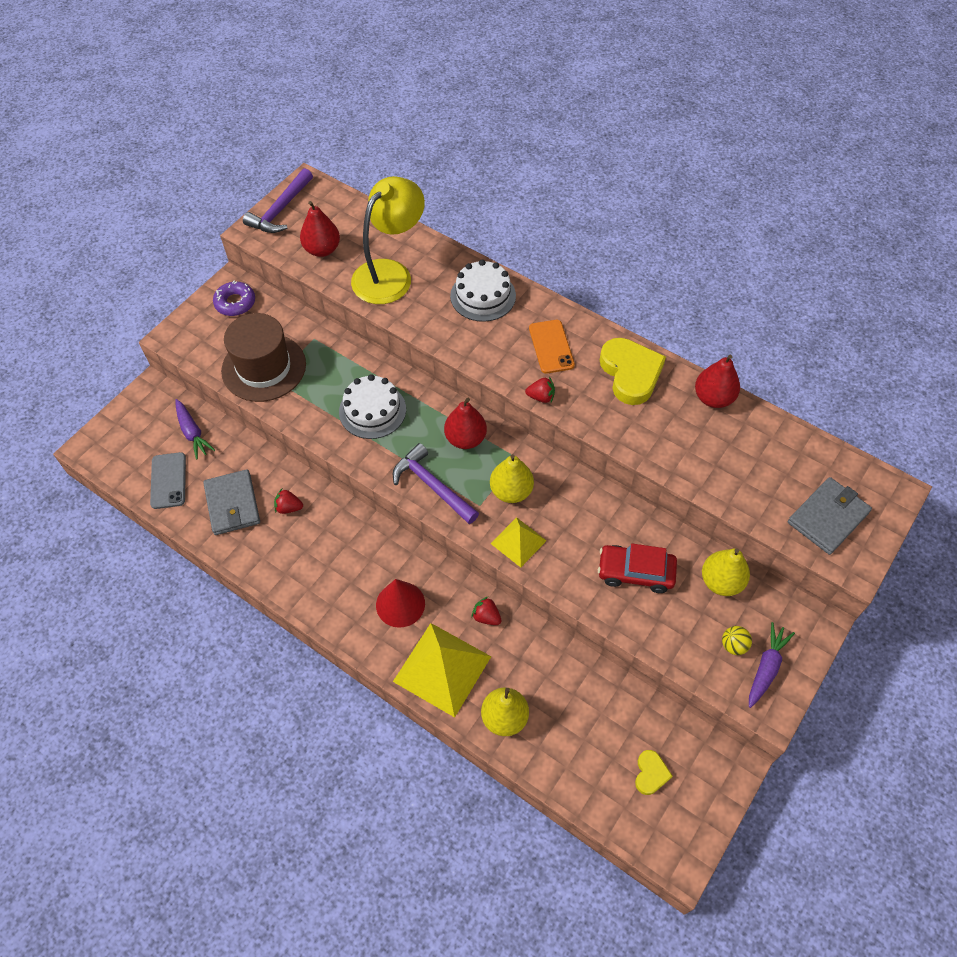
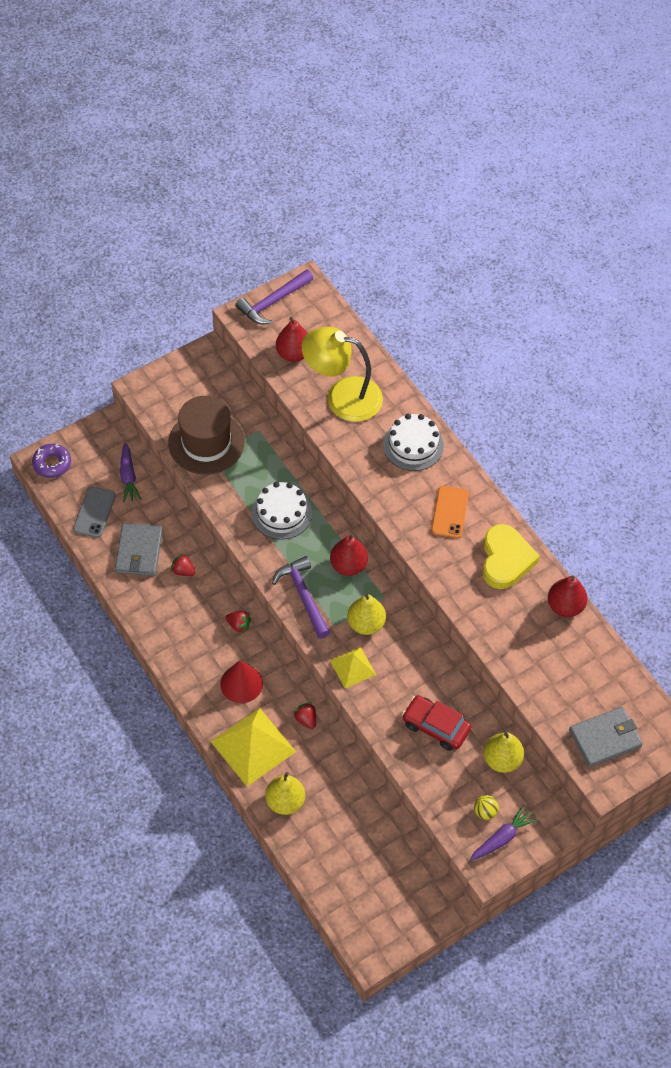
camera: 20 degrees right, 0 degrees up
purple donut [213,281,255,316] -> purple donut moved to [32,444,71,478]
yellow lamp [351,176,425,304] -> yellow lamp turned 135 degrees counterclockwise [302,327,383,422]
red strawberry [525,377,555,403] -> red strawberry moved to [226,611,251,634]
yellow heart [635,750,673,795] -> none

